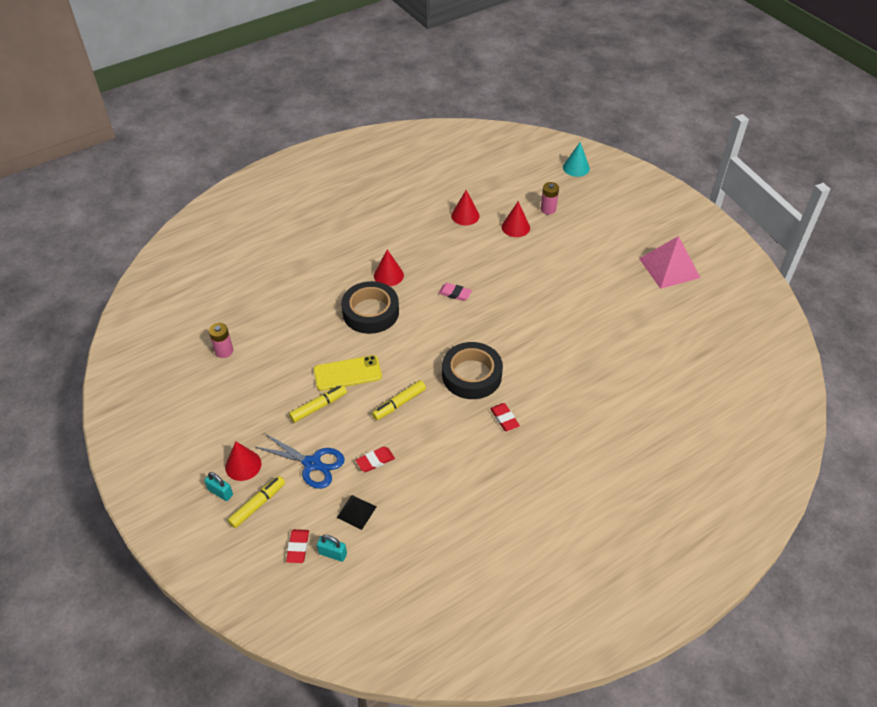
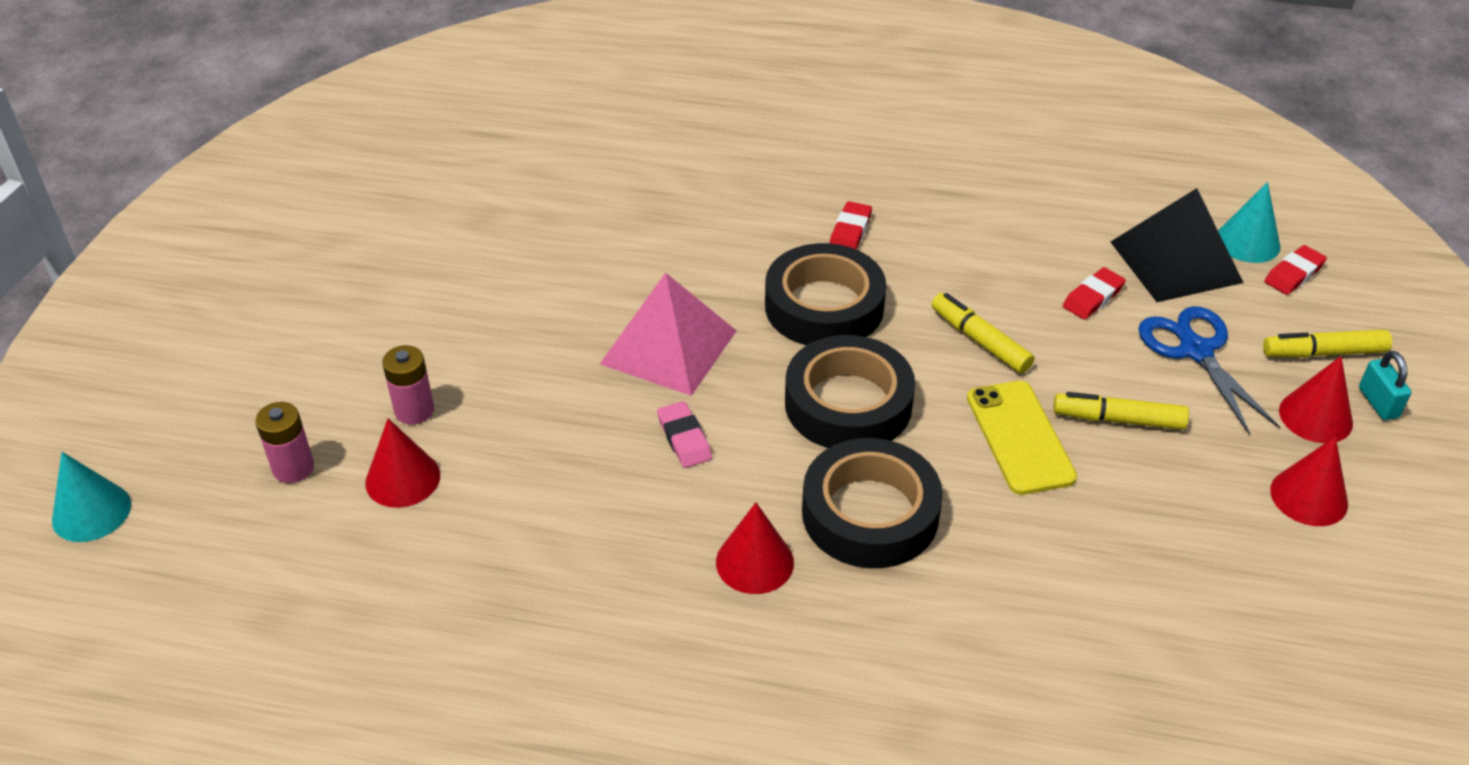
camera: 135 degrees left, 5 degrees down
pink battery [209,323,233,358] -> pink battery moved to [382,345,434,424]
yellow phone [314,355,382,391] -> yellow phone turned 45 degrees clockwise [967,381,1077,495]
turquoise padlock [317,535,347,562] -> turquoise cone [1218,182,1281,263]
black pyramid [336,495,377,530] -> black pyramid [1111,188,1243,302], size x1.90
red eraser [356,447,395,472] -> red eraser turned 60 degrees counterclockwise [1063,267,1126,320]
yellow marker [372,380,426,420] -> yellow marker turned 135 degrees counterclockwise [932,293,1034,374]
red cone [451,190,480,225] -> red cone moved to [1270,436,1348,526]
pink pyramid [639,236,701,289] -> pink pyramid moved to [600,273,737,396]
none -> black tape [785,335,915,448]

